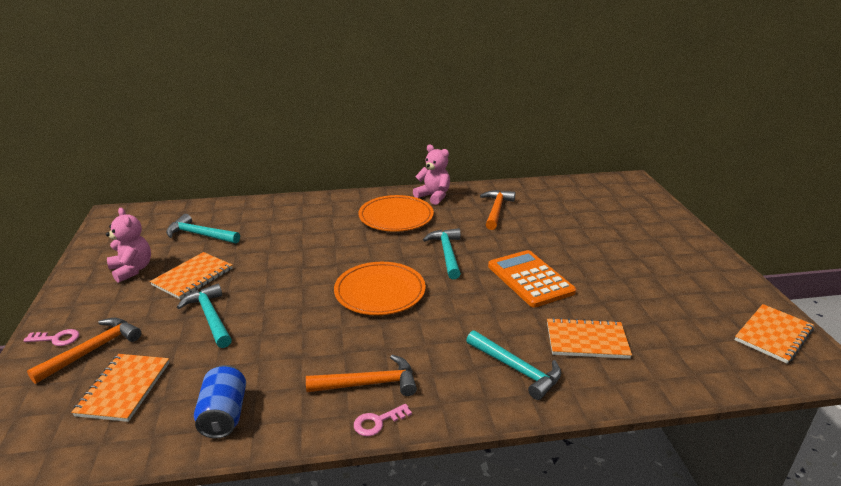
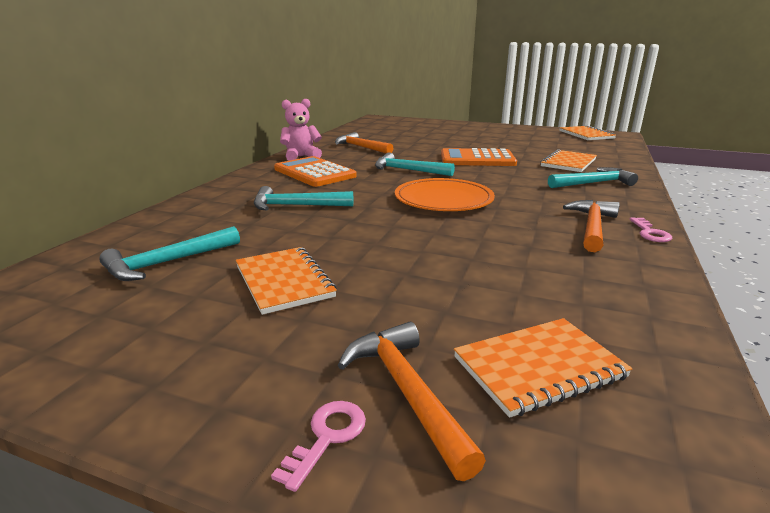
camera: 60 degrees left, 5 degrees down
orange notebook [71,354,169,422] -> orange notebook turned 60 degrees counterclockwise [454,318,632,418]
pink teddy bear [106,208,151,283] -> none
turquoise hammer [177,284,232,348] -> turquoise hammer moved to [254,186,353,211]
blue can [194,365,246,439] -> none
orange plate [359,195,434,232] -> orange calculator [274,156,357,187]

